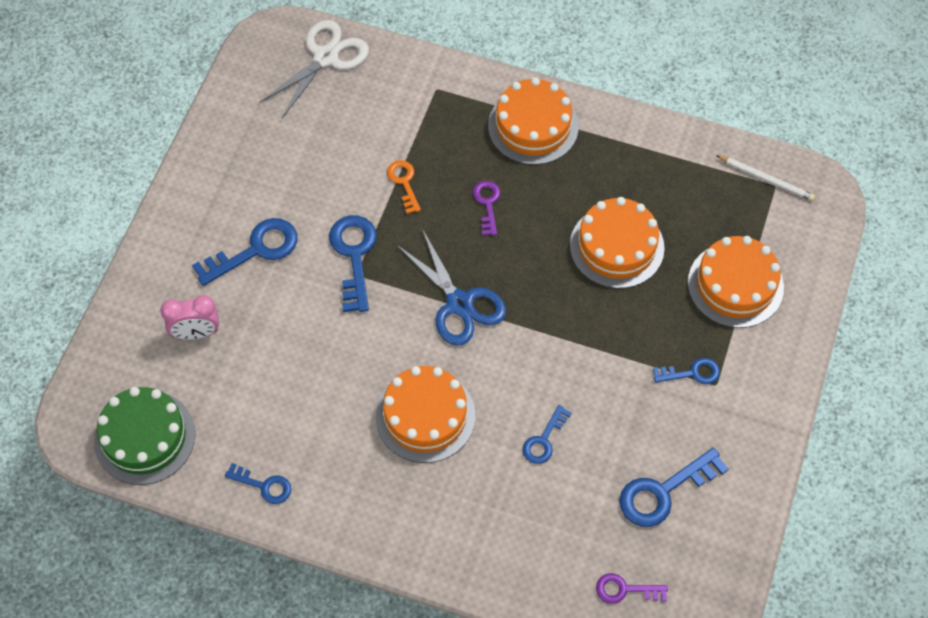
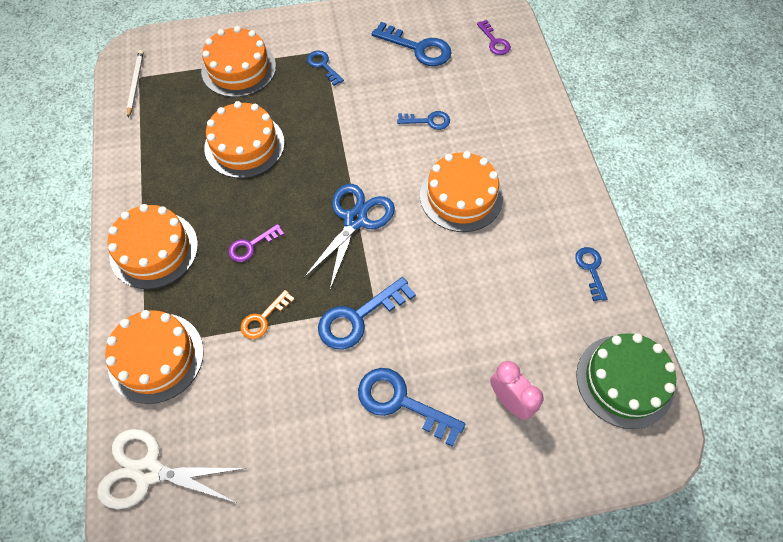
camera: 120 degrees left, 0 degrees up
none -> orange cake [105,310,204,404]

